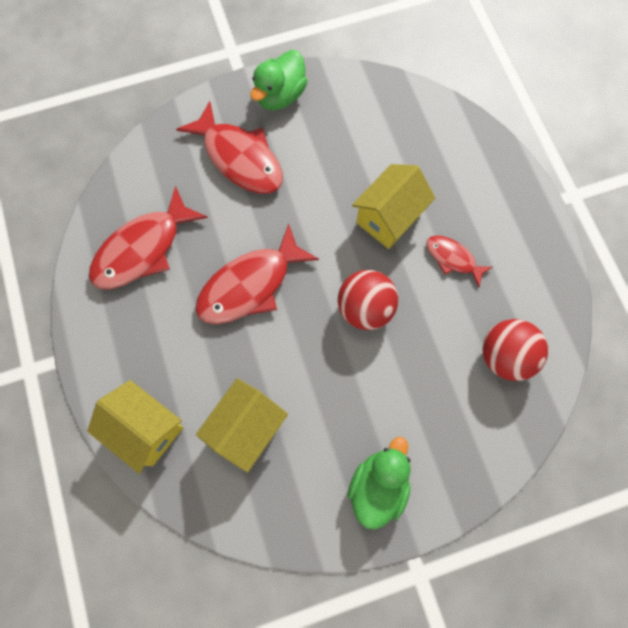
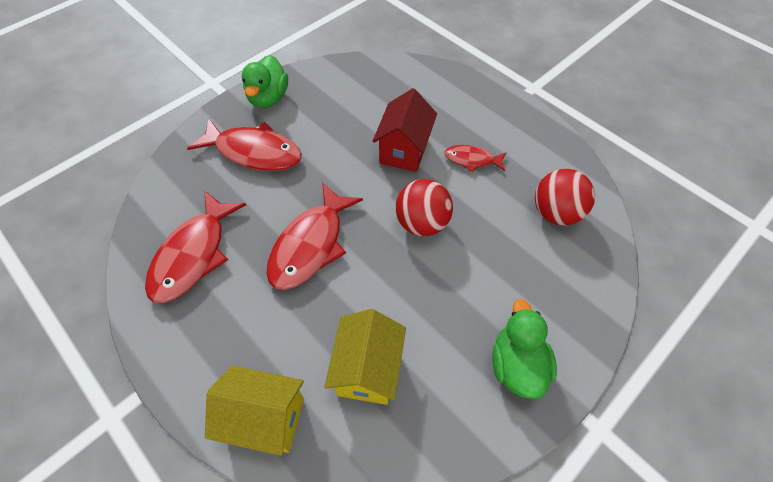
camera: 25 degrees left, 15 degrees down
yellow house [352,164,435,249] -> red house [372,88,437,172]

